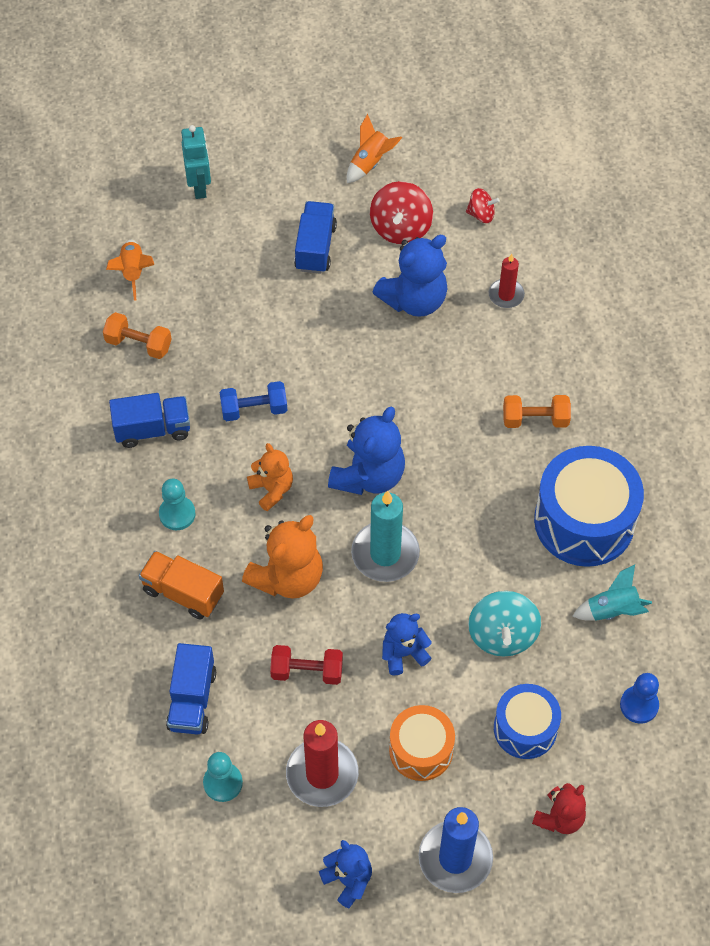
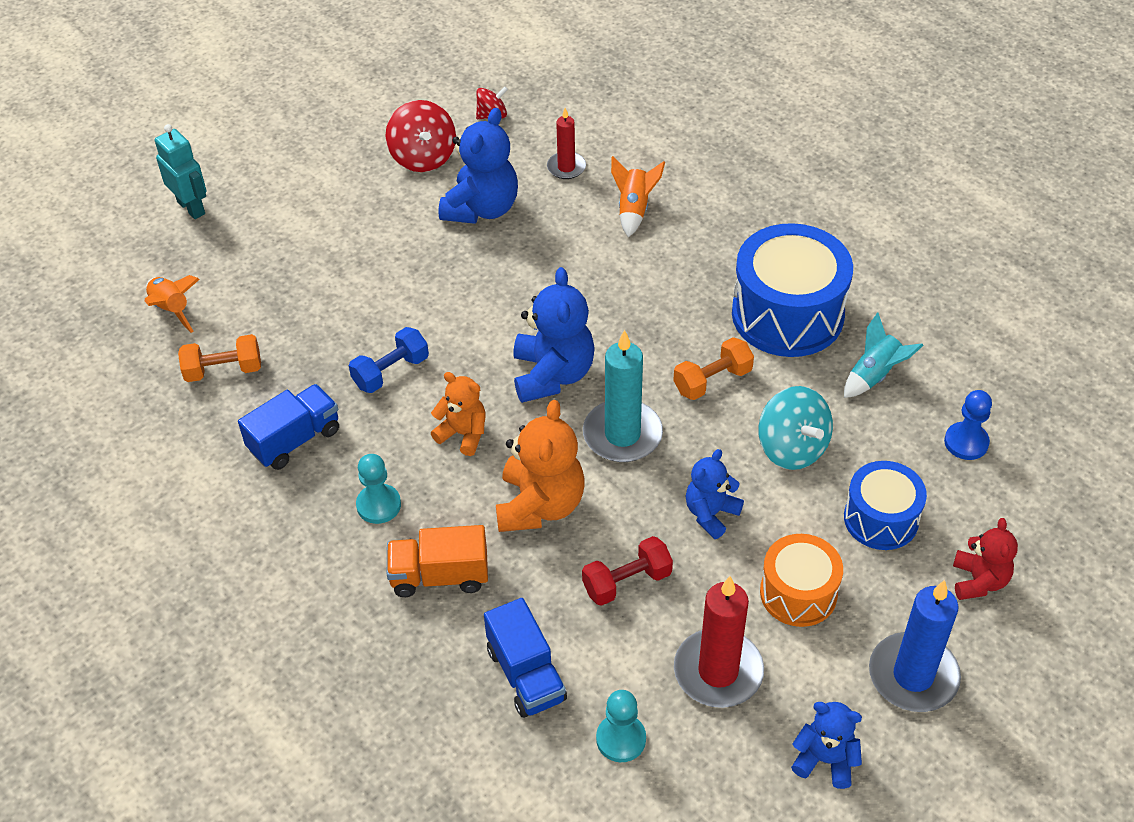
camera: 30 degrees left, 10 degrees down
blue truck [294,201,337,274] -> none
orange rocket [347,114,402,183] -> orange rocket moved to [611,156,665,237]
orange dumbbell [503,395,571,428] -> orange dumbbell moved to [673,337,754,400]

